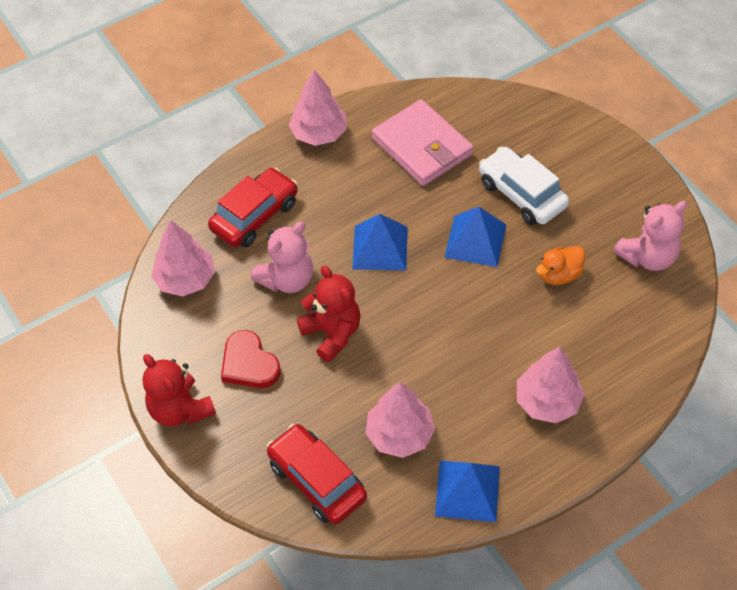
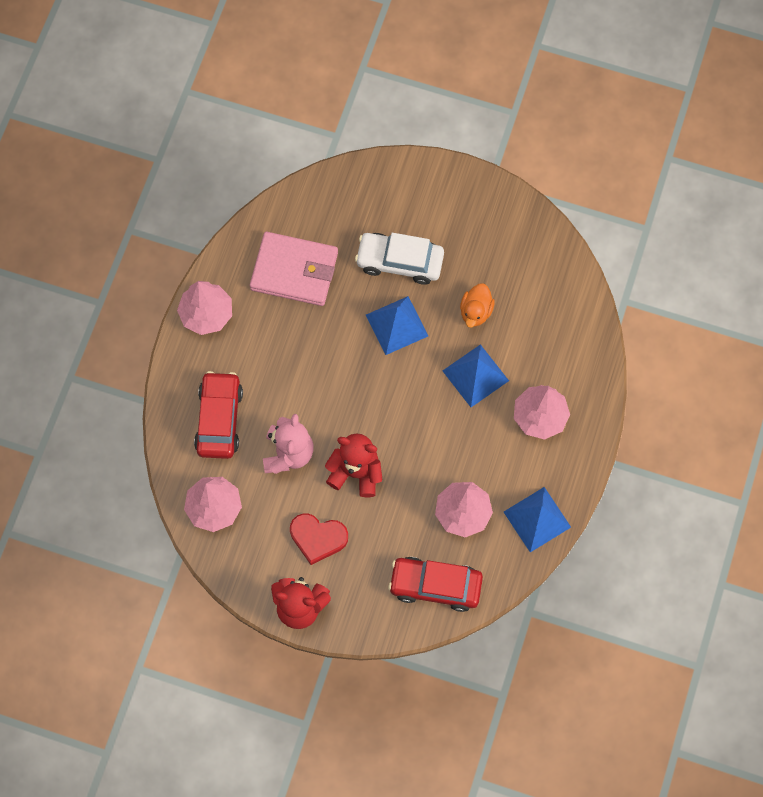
camera: 40 degrees left, 15 degrees up
blue pyramid [352,214,408,271] -> blue pyramid moved to [443,344,509,407]
pink teddy bear [613,201,687,271] -> none

